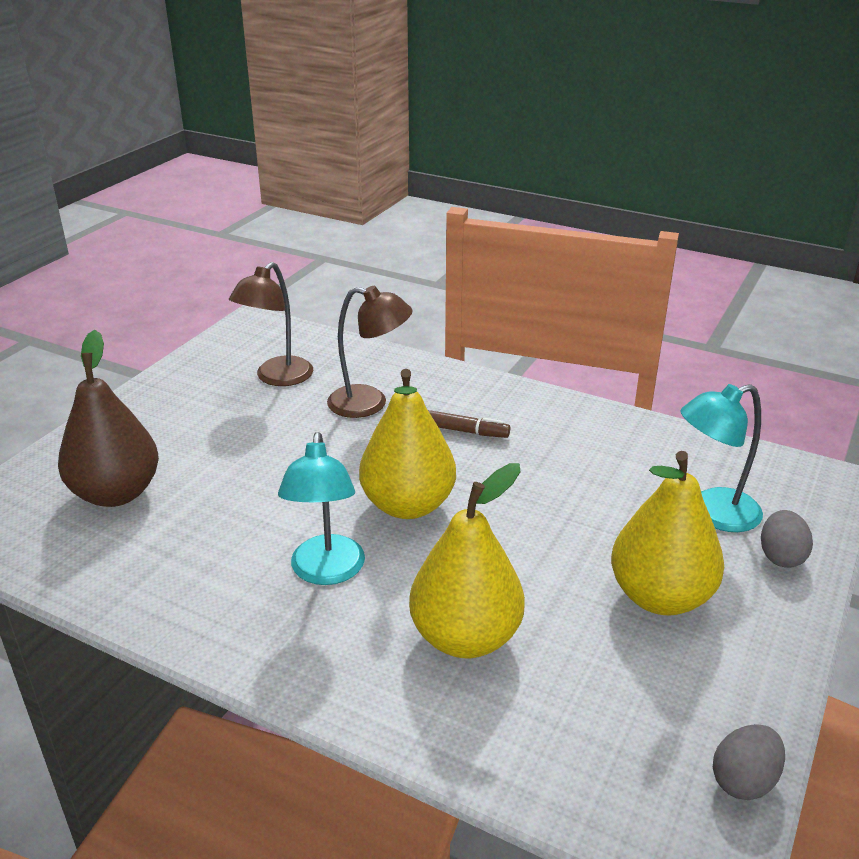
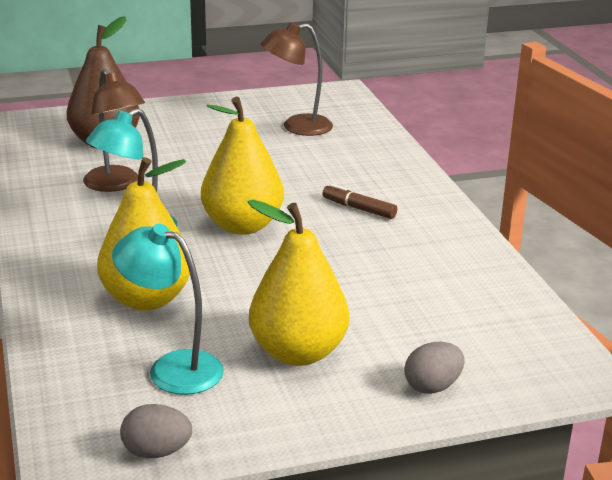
camera: 45 degrees right, 5 degrees down
brown lamp [327,286,413,418] -> brown lamp moved to [83,69,145,192]
brown marker [428,410,510,438] -> brown marker turned 150 degrees clockwise [322,184,397,219]
turquoise lamp [680,384,763,532] -> turquoise lamp moved to [112,224,224,395]

